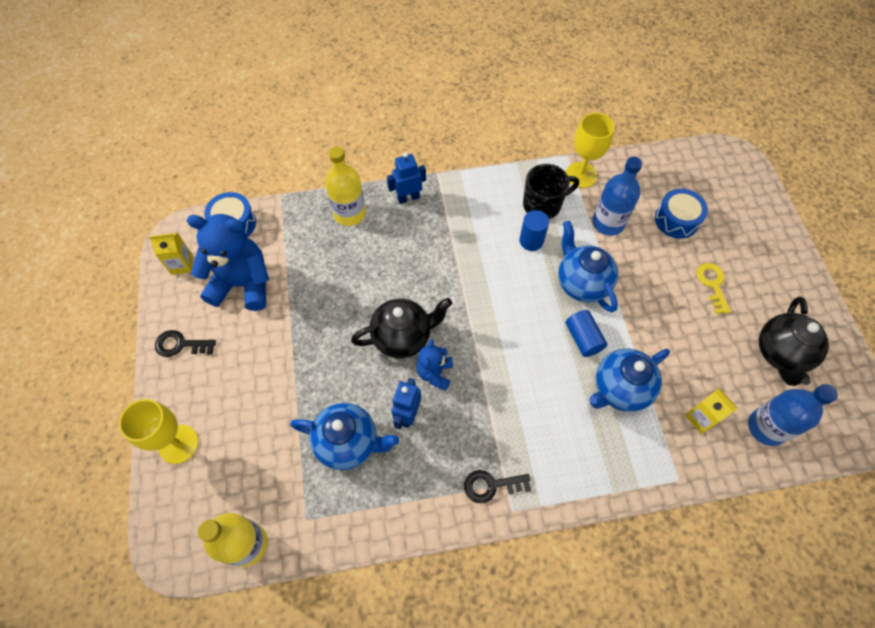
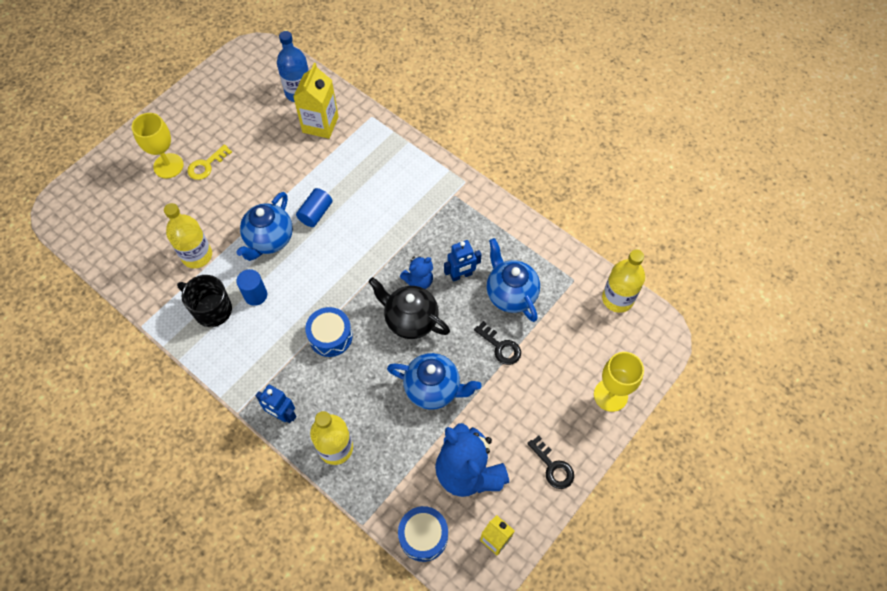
camera: 130 degrees left, 0 degrees up
black key [464,470,531,503] -> black key moved to [474,321,521,365]
yellow goblet [566,113,615,188] -> yellow goblet moved to [132,113,184,178]
blue teapot [589,349,670,412] -> blue teapot moved to [387,353,481,410]
blue bottle [592,157,642,236] -> yellow bottle [164,203,212,268]
blue drum [655,189,708,239] -> blue drum moved to [305,307,353,357]
yellow carton [685,388,737,434] -> yellow carton [293,63,339,139], size x1.63
black teapot [759,297,829,386] -> none

